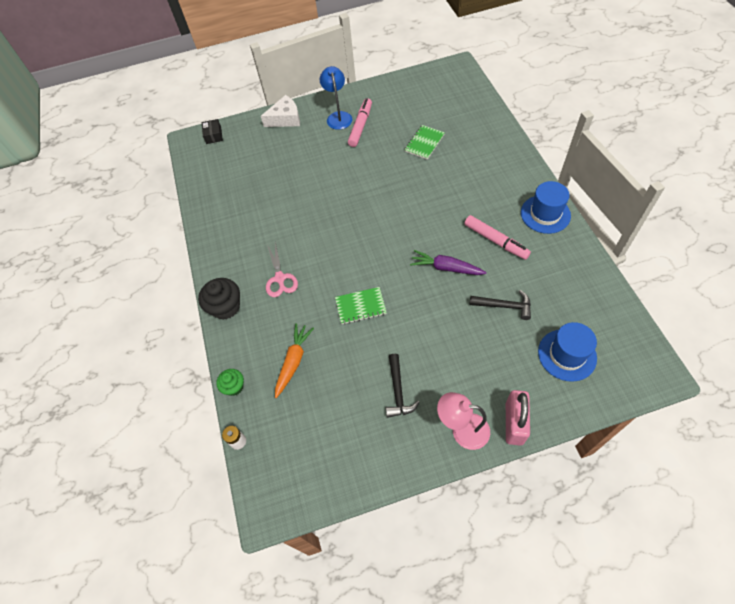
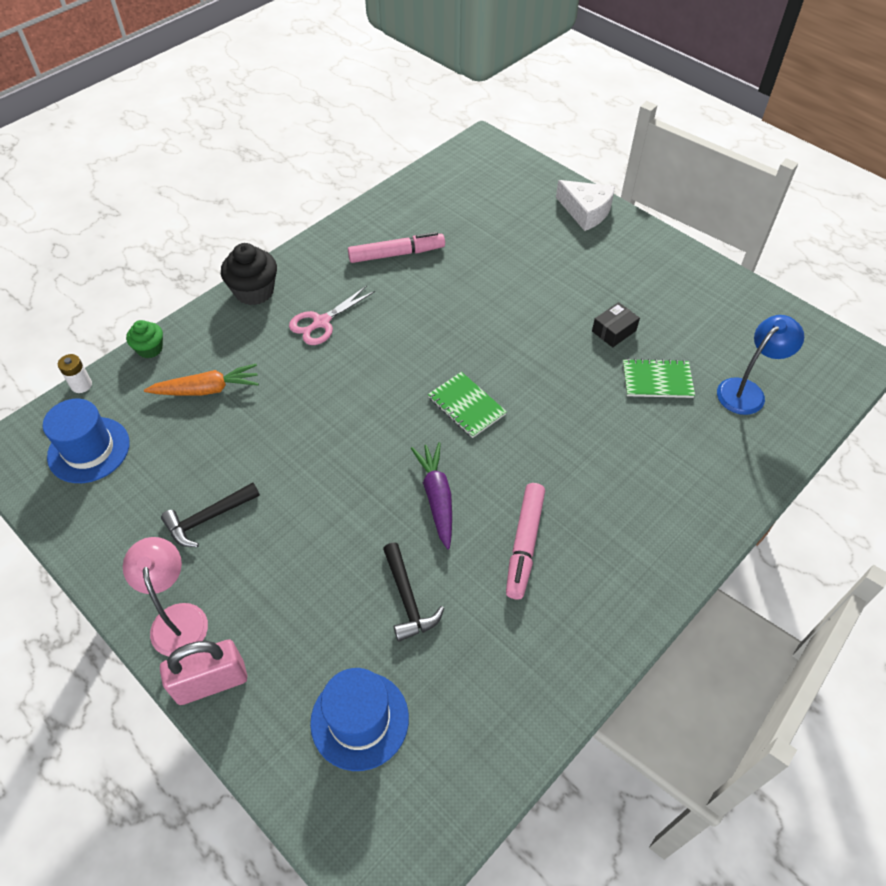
camera: 55 degrees right, 5 degrees down
black box [202,119,223,144] -> black box moved to [592,302,640,347]
blue lamp [320,66,352,130] -> blue lamp moved to [717,315,804,415]
green notebook [335,287,387,324] -> green notebook moved to [428,372,507,438]
pink marker [348,98,372,147] -> pink marker moved to [348,232,445,263]
blue hat [521,181,571,234] -> blue hat moved to [43,399,130,483]

